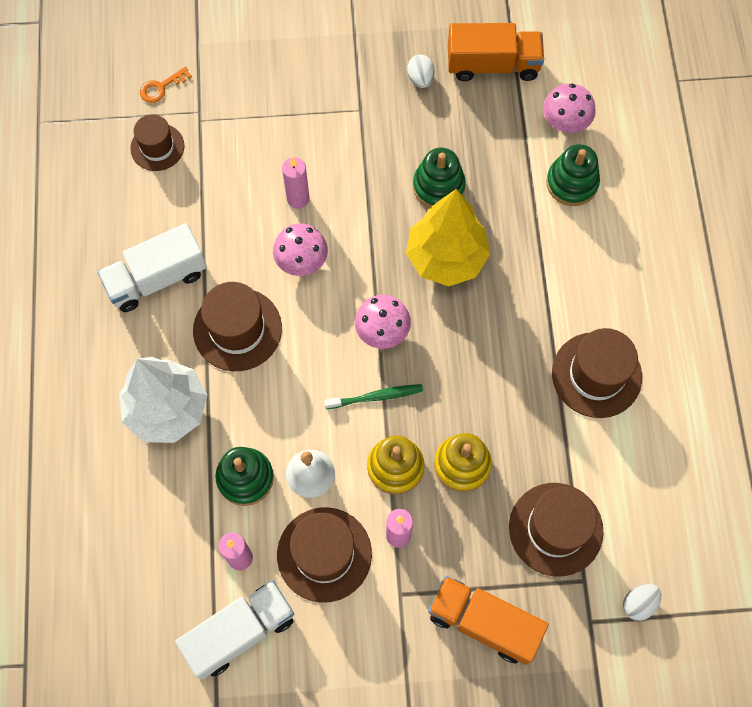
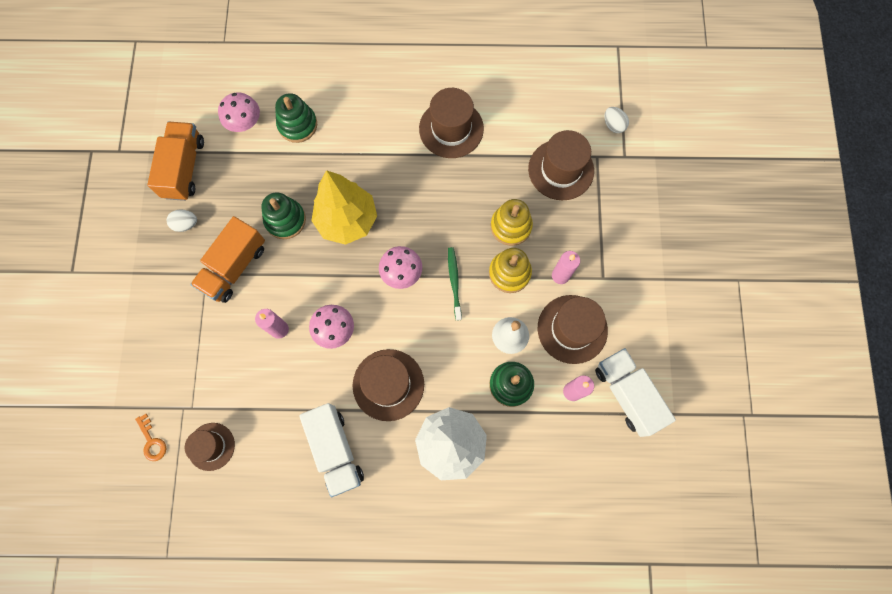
camera: 85 degrees left, 5 degrees up
orange truck [428,576,549,665] -> orange truck moved to [190,216,265,303]

